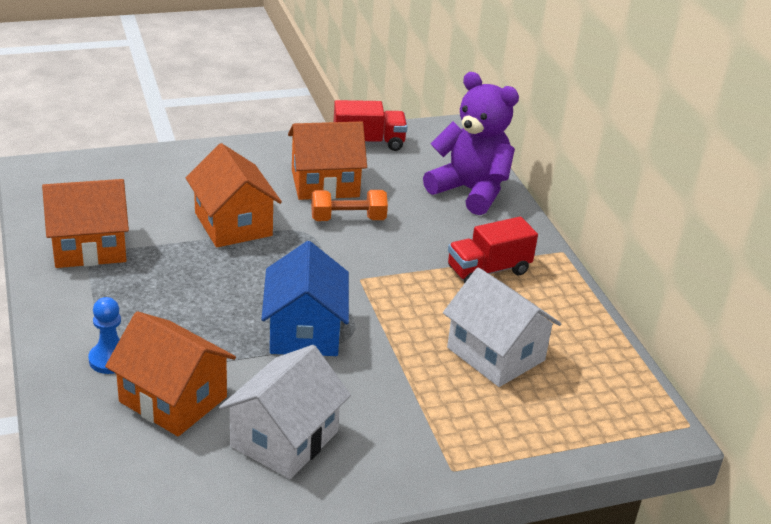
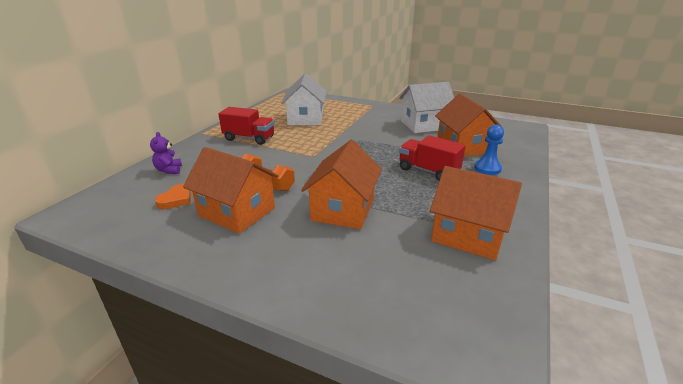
camera: 135 degrees left, 5 degrees down
blue house [261,241,349,356] -> none
red truck [334,100,407,151] -> red truck moved to [399,135,466,181]
purple teddy bear [423,72,519,215] -> purple teddy bear [150,132,182,174], size x0.42
none -> orange heart [155,184,191,209]

